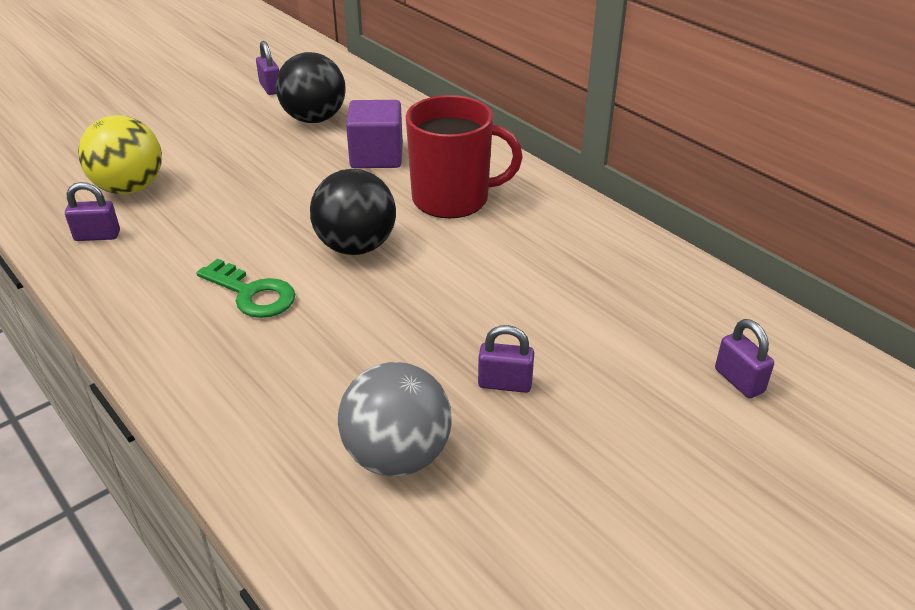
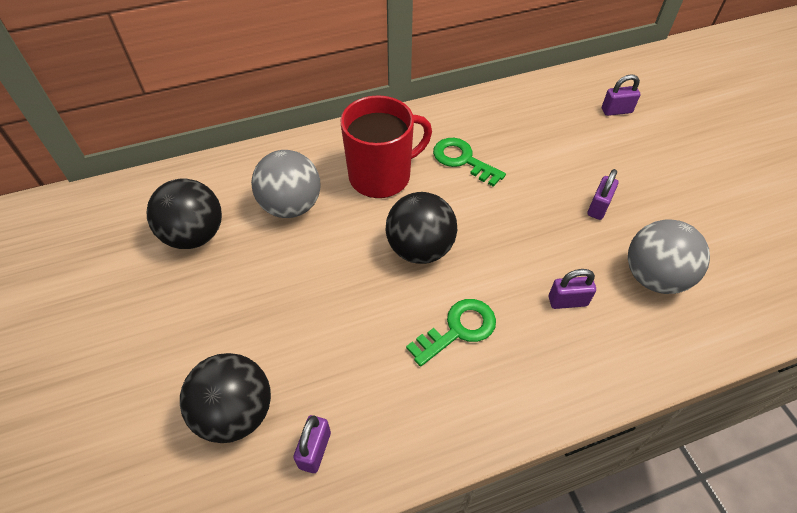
camera: 70 degrees left, 15 degrees up
yellow ball [78,115,162,194] -> black ball [180,353,271,443]
purple padlock [256,41,279,95] -> purple padlock moved to [549,269,596,309]
purple cube [346,100,403,168] -> grey ball [251,150,320,218]
red mug [406,95,523,218] -> red mug turned 45 degrees clockwise [340,95,432,198]
none -> green key [433,138,506,187]

